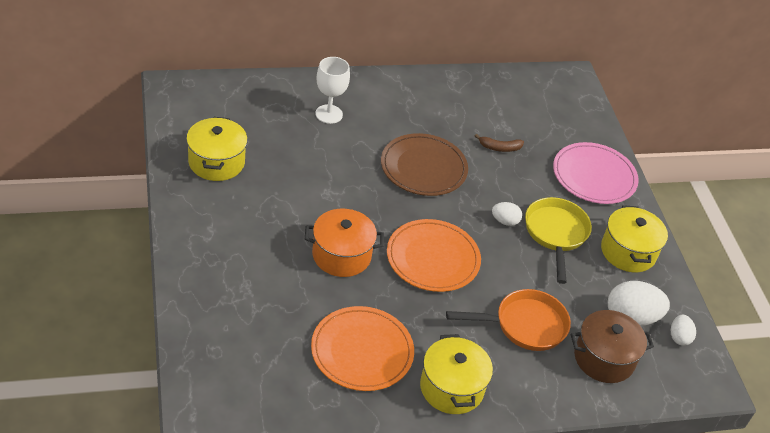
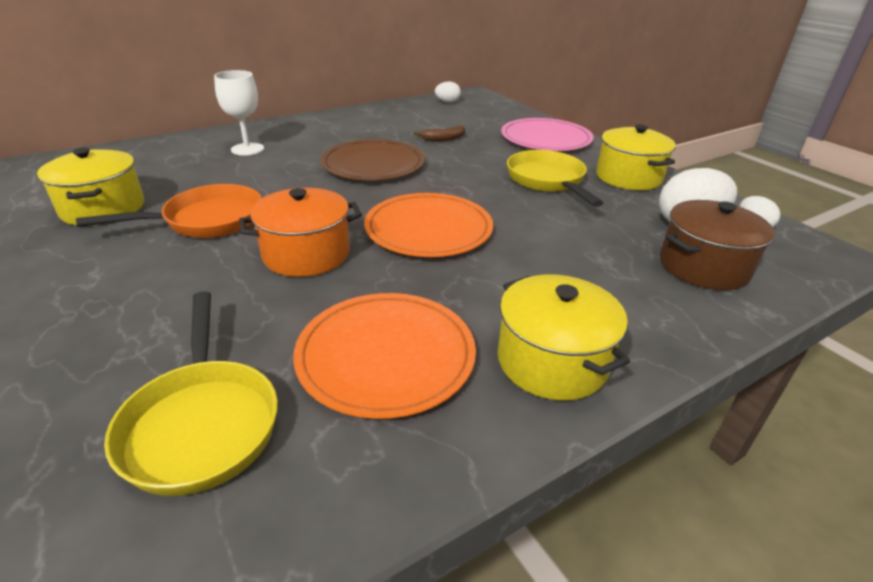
camera: 15 degrees left, 10 degrees down
orange pan [446,289,571,351] -> orange pan moved to [76,184,262,238]
white egg [492,202,522,226] -> white egg moved to [435,81,461,102]
none -> yellow pan [104,291,278,496]

